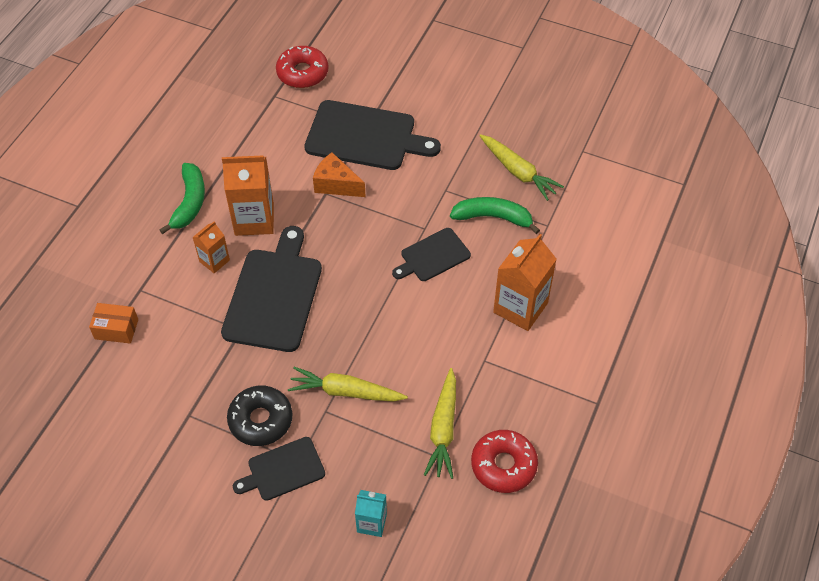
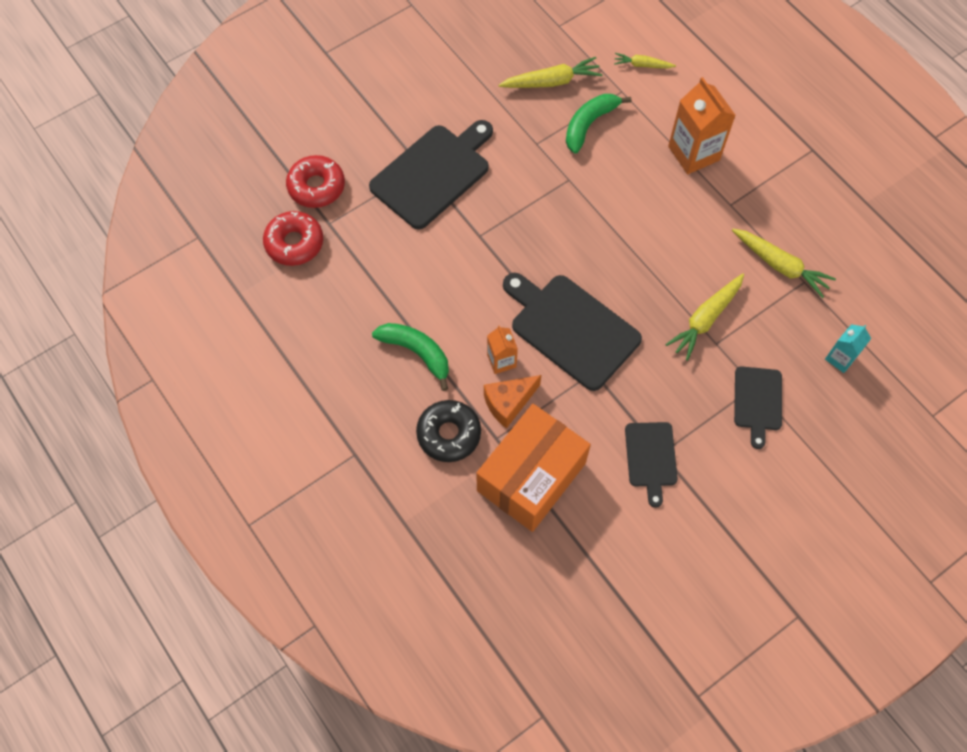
camera: 60 degrees left, 10 degrees up
orange box [89,303,138,344] -> orange box [476,404,591,532], size x2.28
orange carton [222,155,274,236] -> none
black donut [227,386,292,446] -> black donut moved to [416,400,481,462]
orange cheese [313,152,366,197] -> orange cheese moved to [484,375,541,429]
black cutting board [392,228,471,281] -> black cutting board moved to [625,422,678,508]
red donut [471,430,538,493] -> red donut moved to [263,211,323,266]
none -> yellow carrot [614,53,676,68]

